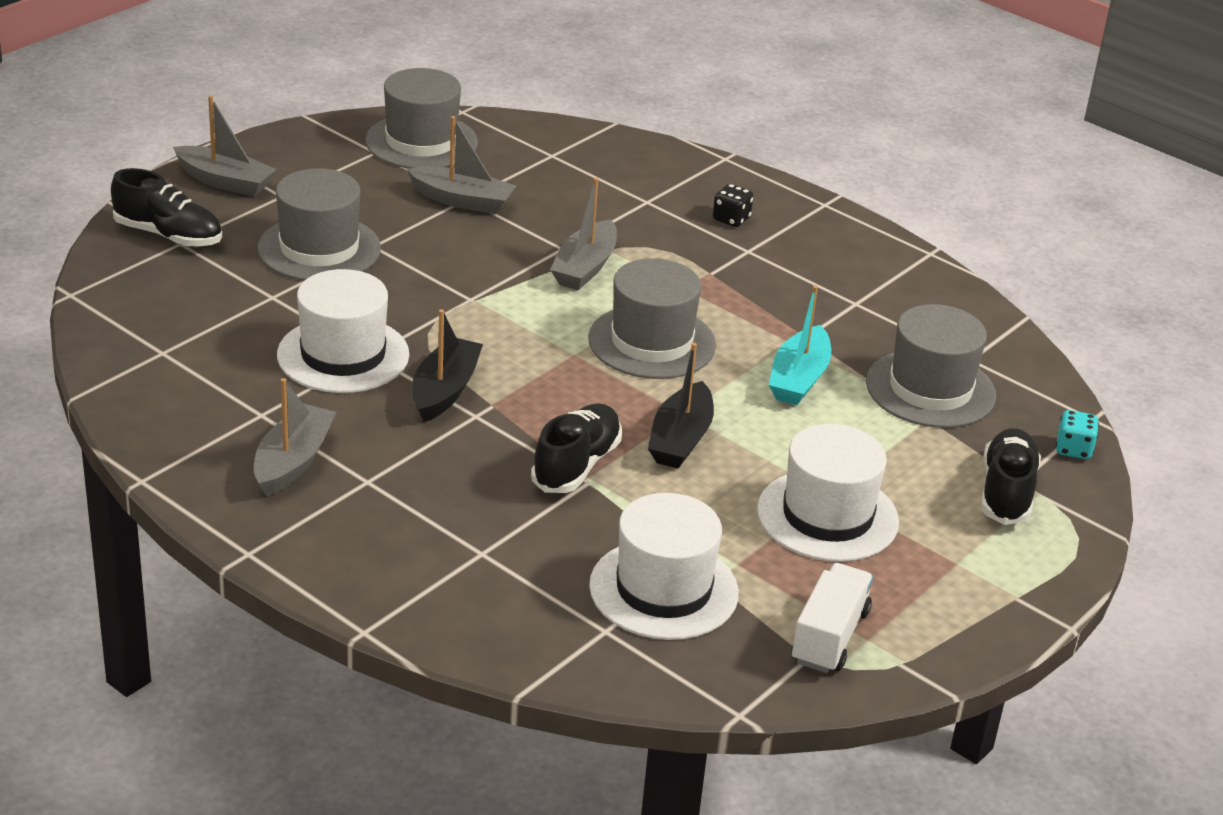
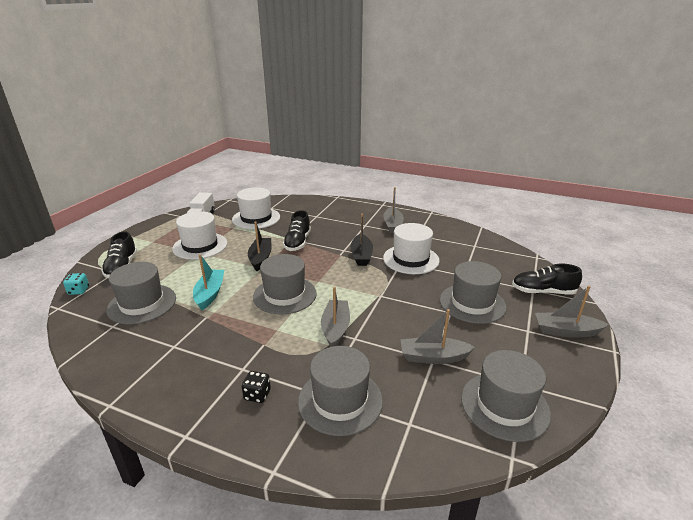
camera: 165 degrees right, 5 degrees down
none -> grey hat [298,346,383,436]

